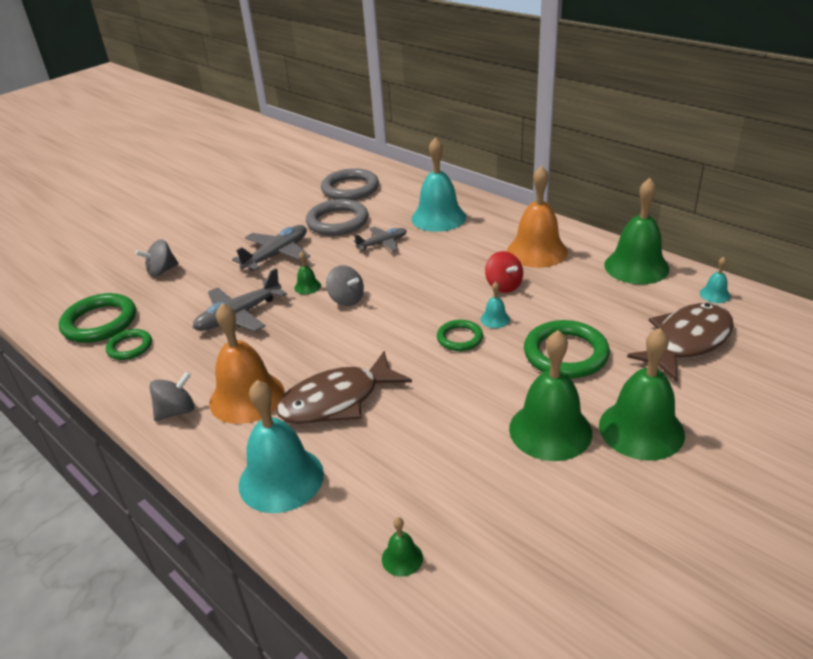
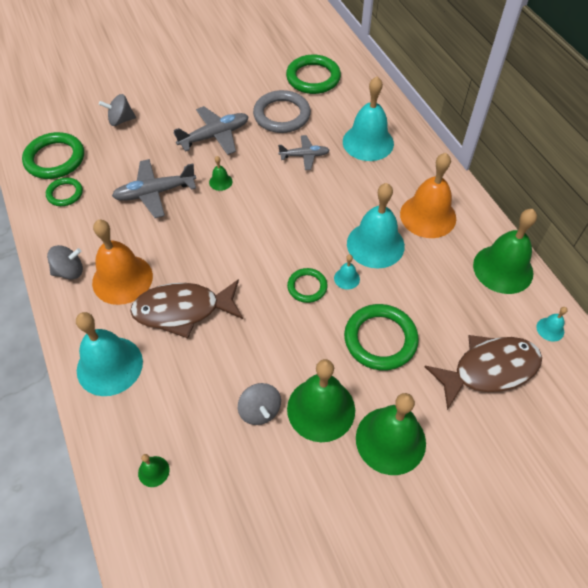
camera: 20 degrees right, 20 degrees up
grey ring [321,168,379,200] -> green ring [286,55,341,94]
grey spinning top [326,265,364,306] -> grey spinning top moved to [238,383,281,425]
red spinning top [485,251,523,293] -> turquoise bell [347,183,405,268]

